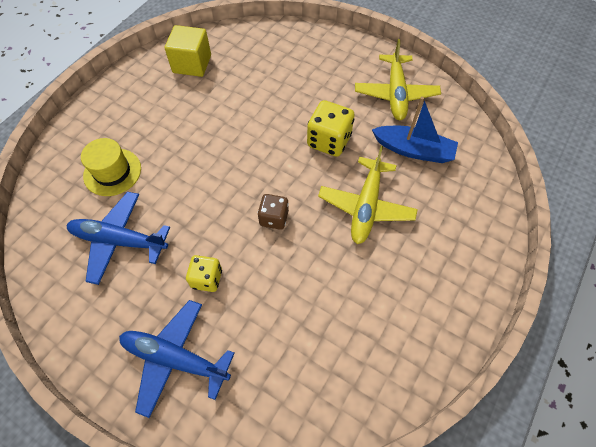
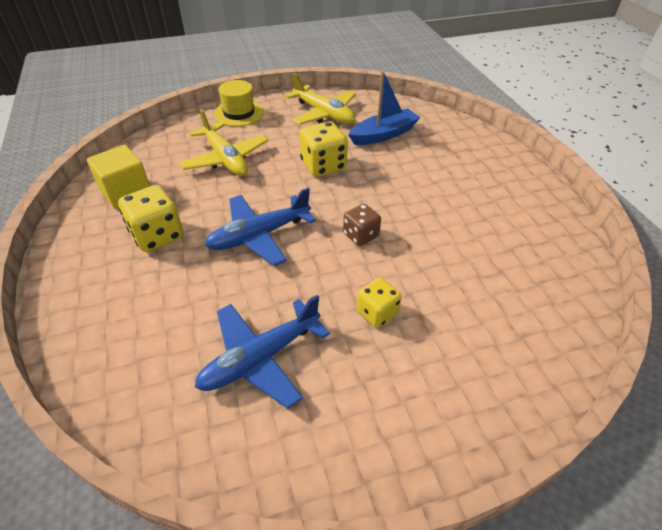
camera: 50 degrees left, 15 degrees down
yellow hat [81,138,141,196] -> yellow hat moved to [214,80,264,126]
blue plane [119,300,234,418] -> blue plane moved to [205,188,316,266]
yellow plane [318,146,418,244] -> yellow plane moved to [179,109,268,176]
none -> yellow dice [118,185,183,252]

